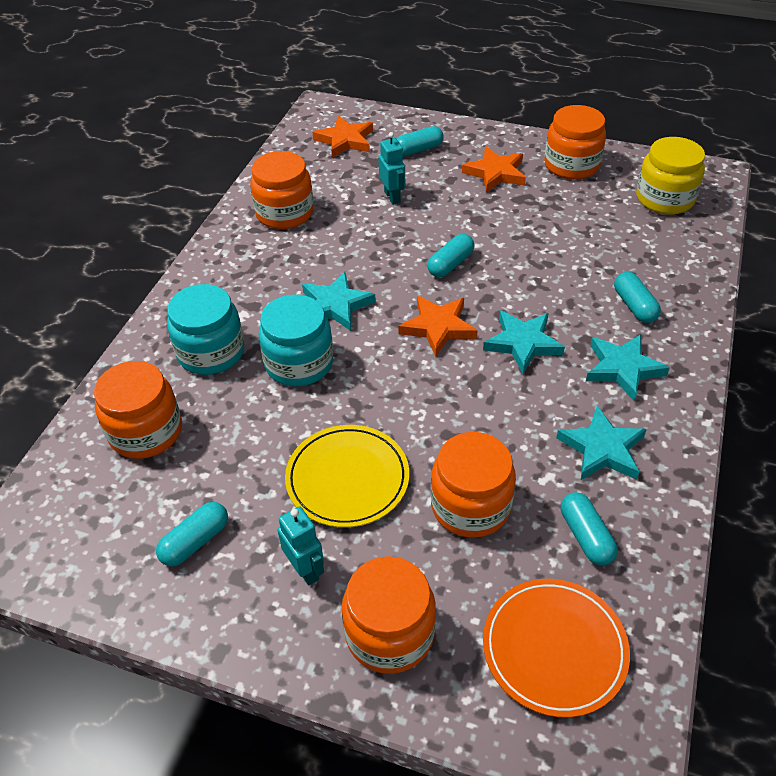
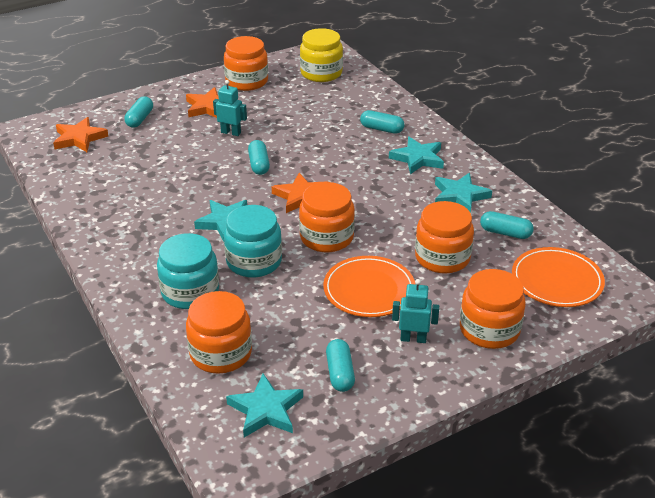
camera: 50 degrees left, 10 degrees down
orange jar [250,151,313,229] -> orange jar moved to [299,182,355,252]
yellow plate [285,425,409,528] -> orange plate [323,256,416,317]
turquoise robot [378,132,405,205] -> turquoise robot moved to [213,80,247,136]
turquoise star [483,310,565,374] -> turquoise star moved to [226,373,303,437]

